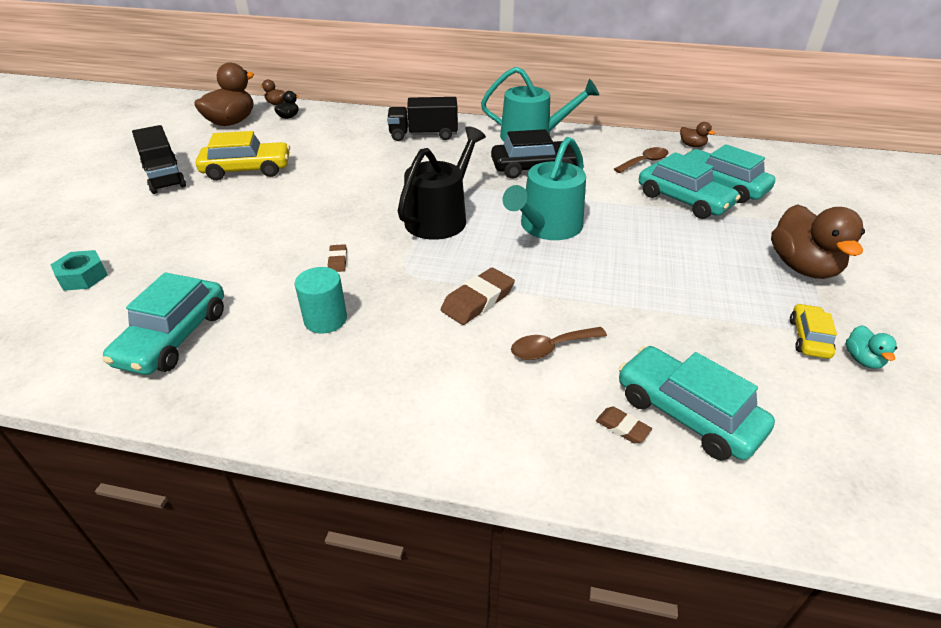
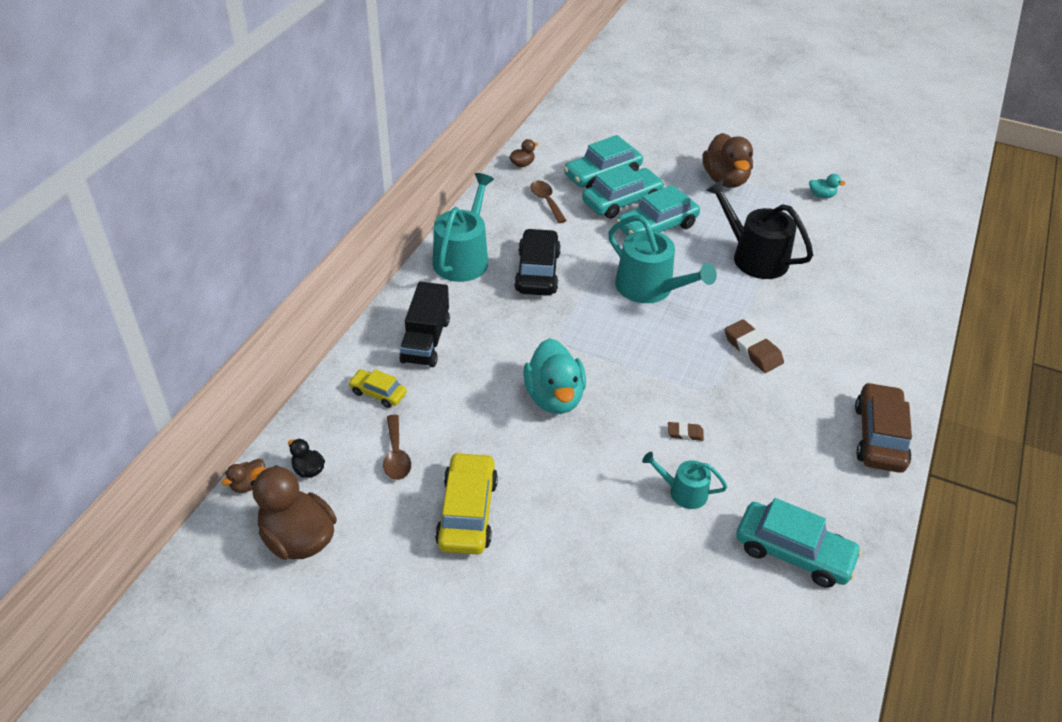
camera: 80 degrees left, 5 degrees up
turquoise nut [51,250,108,291] -> none
black truck [132,125,186,194] -> none
turquoise cylinder [295,267,347,334] -> none
black watering can [398,126,486,240] -> black watering can moved to [706,180,813,279]
brown spoon [511,327,607,360] -> brown spoon moved to [383,415,411,480]
brown eraser [596,406,652,444] -> none
turquoise car [618,346,775,461] -> turquoise car moved to [616,185,700,236]
brown duck [771,204,865,279] -> brown duck turned 75 degrees clockwise [703,133,753,188]
yellow car [790,304,837,359] -> yellow car moved to [348,369,407,408]
none -> turquoise duck [523,338,586,414]
none -> turquoise watering can [642,452,727,509]
none -> brown car [855,382,912,473]

